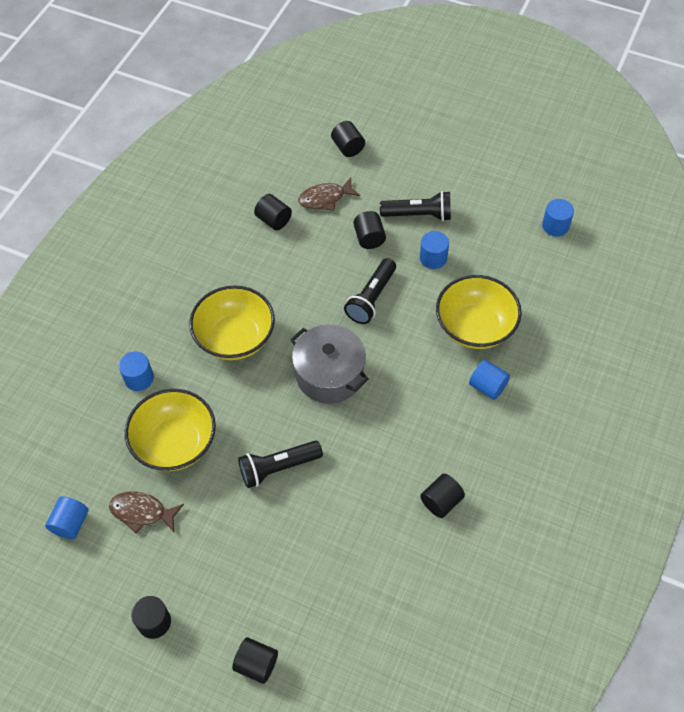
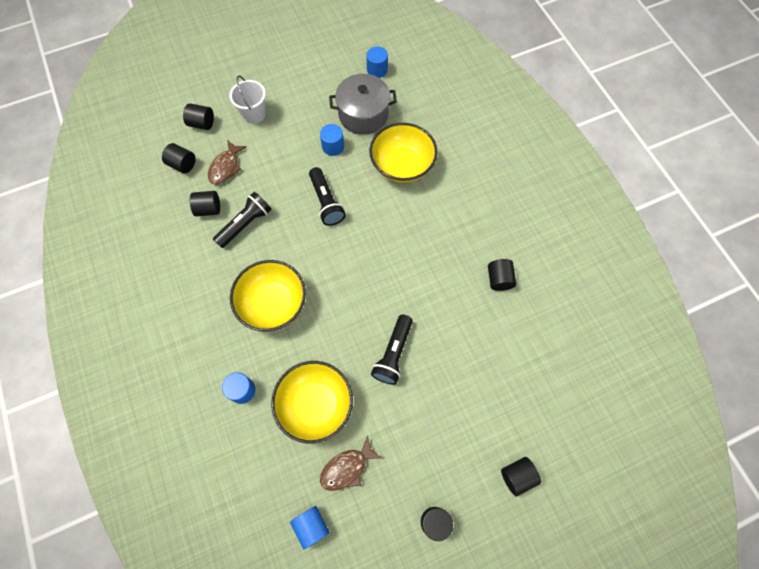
camera: 50 degrees left, 10 degrees up
grey pot [290,324,369,404] -> grey pot moved to [329,74,397,135]
black cylinder [353,211,386,249] -> black cylinder moved to [162,143,196,173]
black flashlight [380,191,451,221] -> black flashlight moved to [213,192,271,248]
blue cylinder [469,359,510,400] -> none
none -> white bucket [229,76,266,124]

